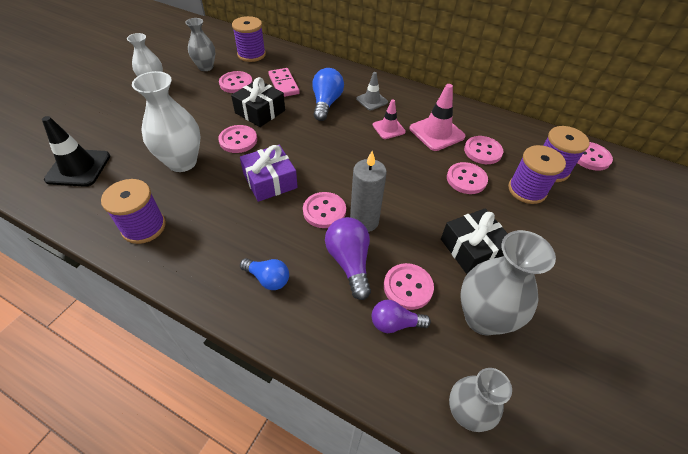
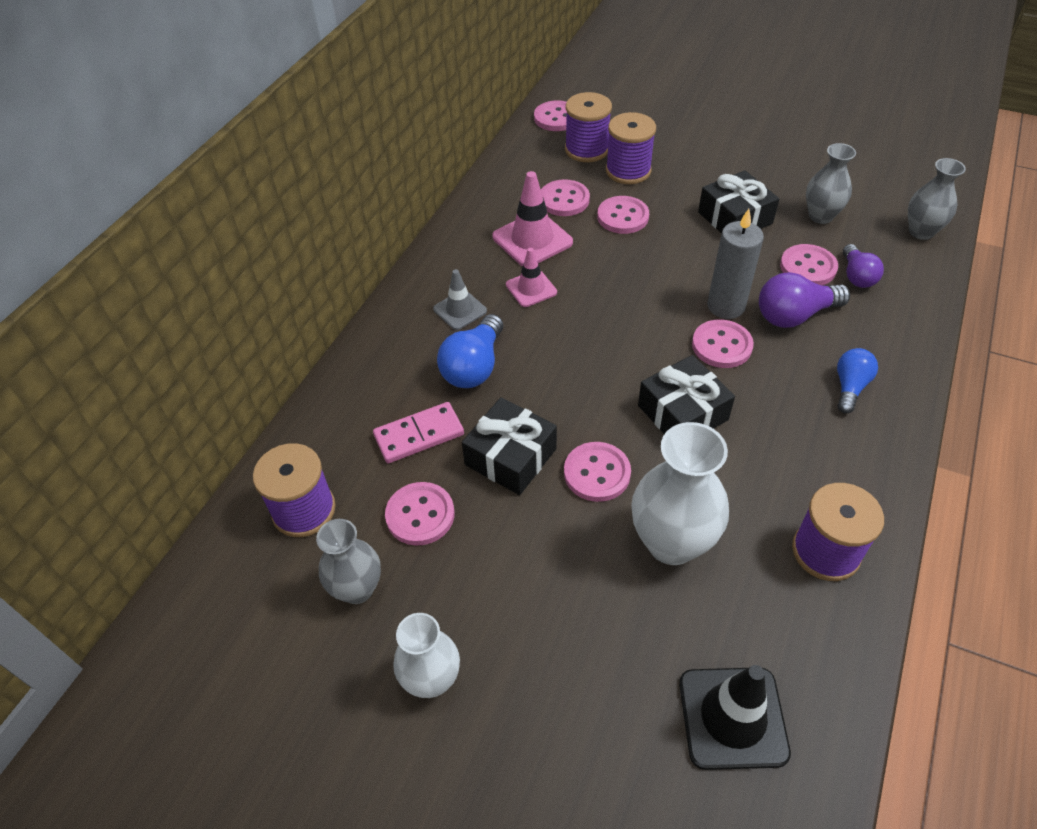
camera: 90 degrees left, 0 degrees up
purple gift [240,145,298,202] -> black gift [638,355,735,434]
blue light bulb [312,68,344,121] -> blue light bulb turned 75 degrees counterclockwise [437,314,503,388]
grey vase [460,230,556,335] -> grey vase [806,143,856,224], size x0.63

